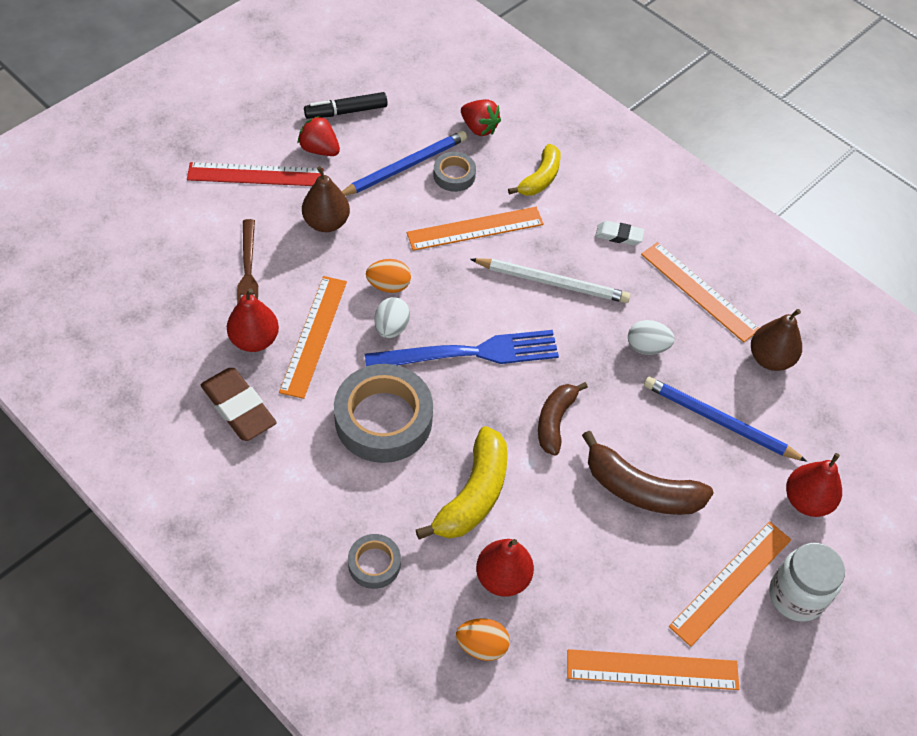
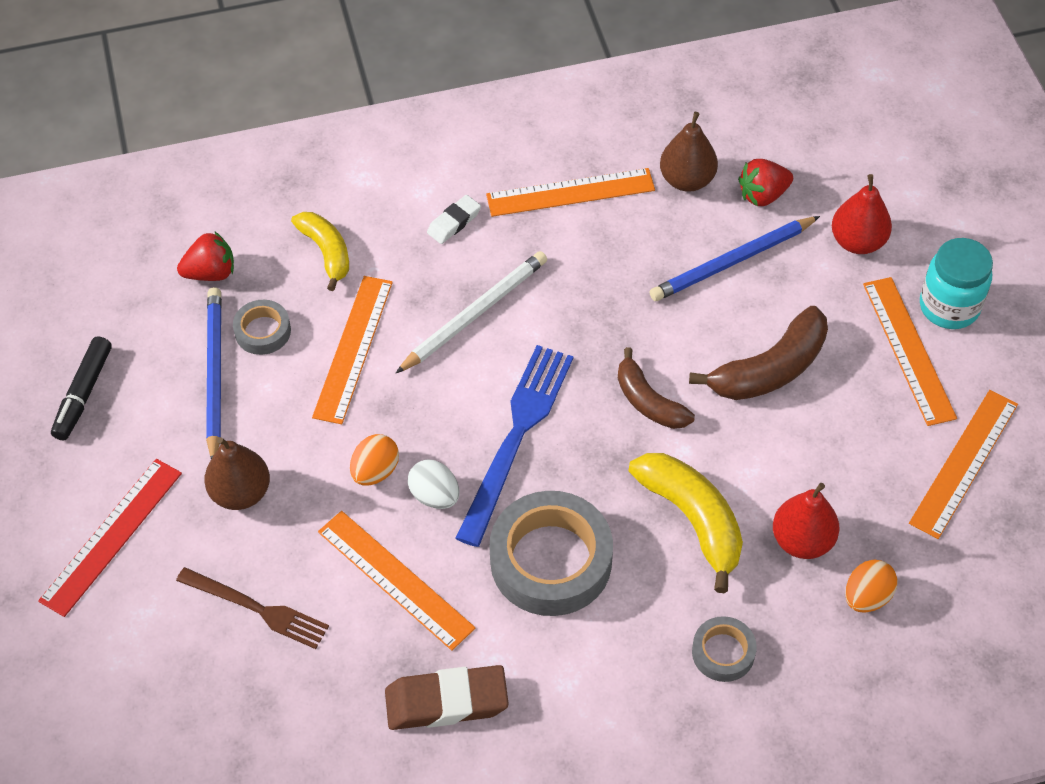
camera: 55 degrees left, 0 degrees up
red pear [227,288,279,352] -> none
red strawberry [298,116,340,156] -> red strawberry moved to [738,159,793,206]
white egg [628,320,675,355] -> none
white jar [769,543,845,622] -> turquoise jar [920,238,993,329]

